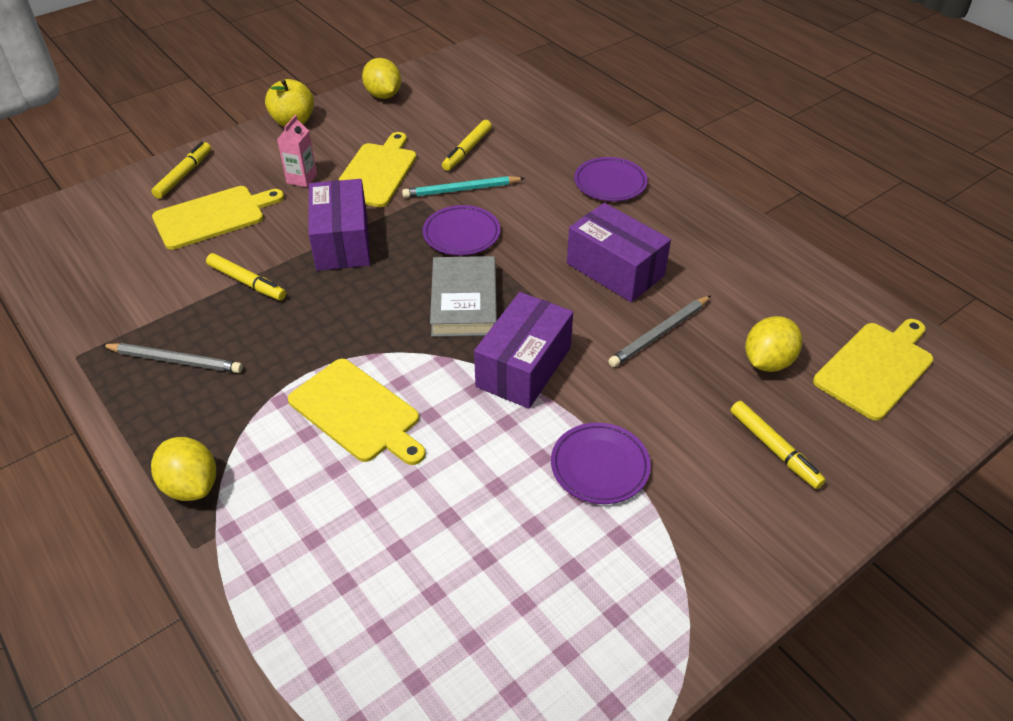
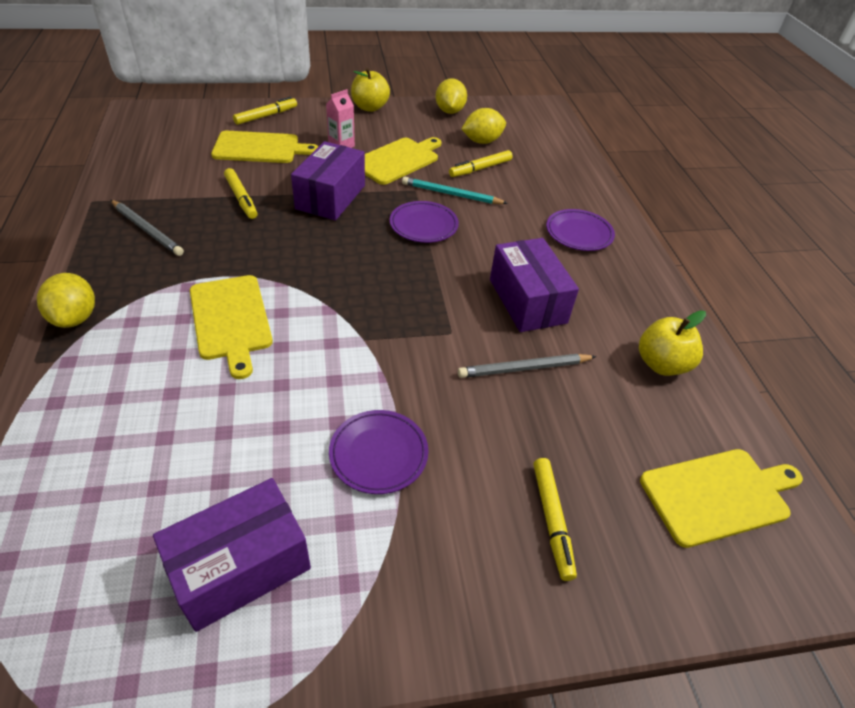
camera: 25 degrees right, 0 degrees up
grey book [430,256,497,337] -> none
purple box [474,292,573,409] -> purple box moved to [153,478,311,632]
yellow lemon [745,316,802,372] -> yellow lemon moved to [462,108,506,144]
none -> yellow apple [639,310,706,376]

